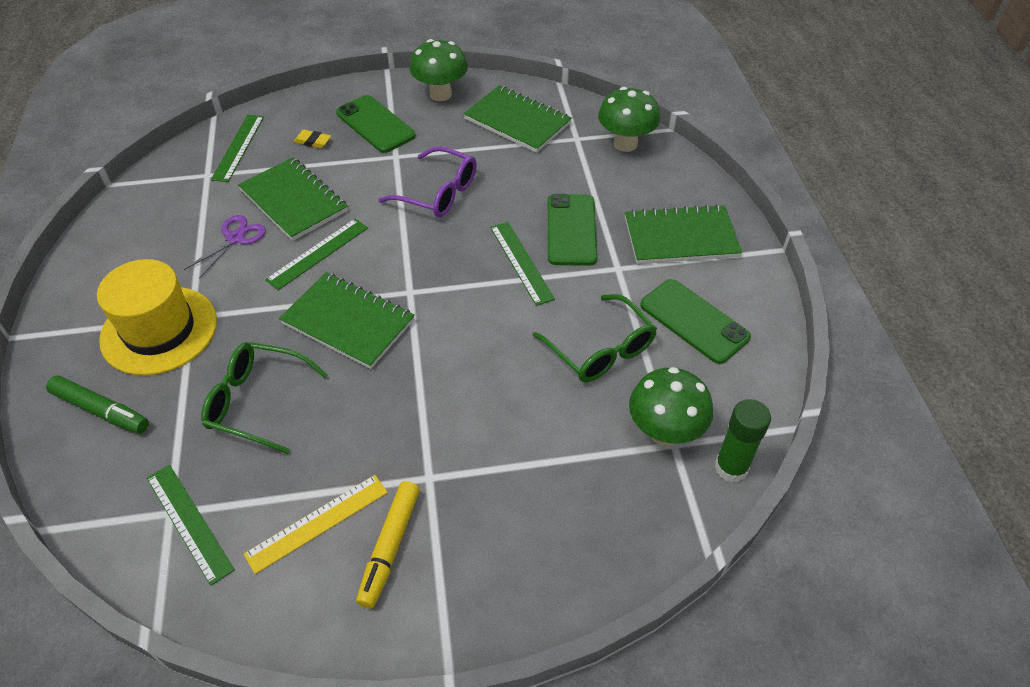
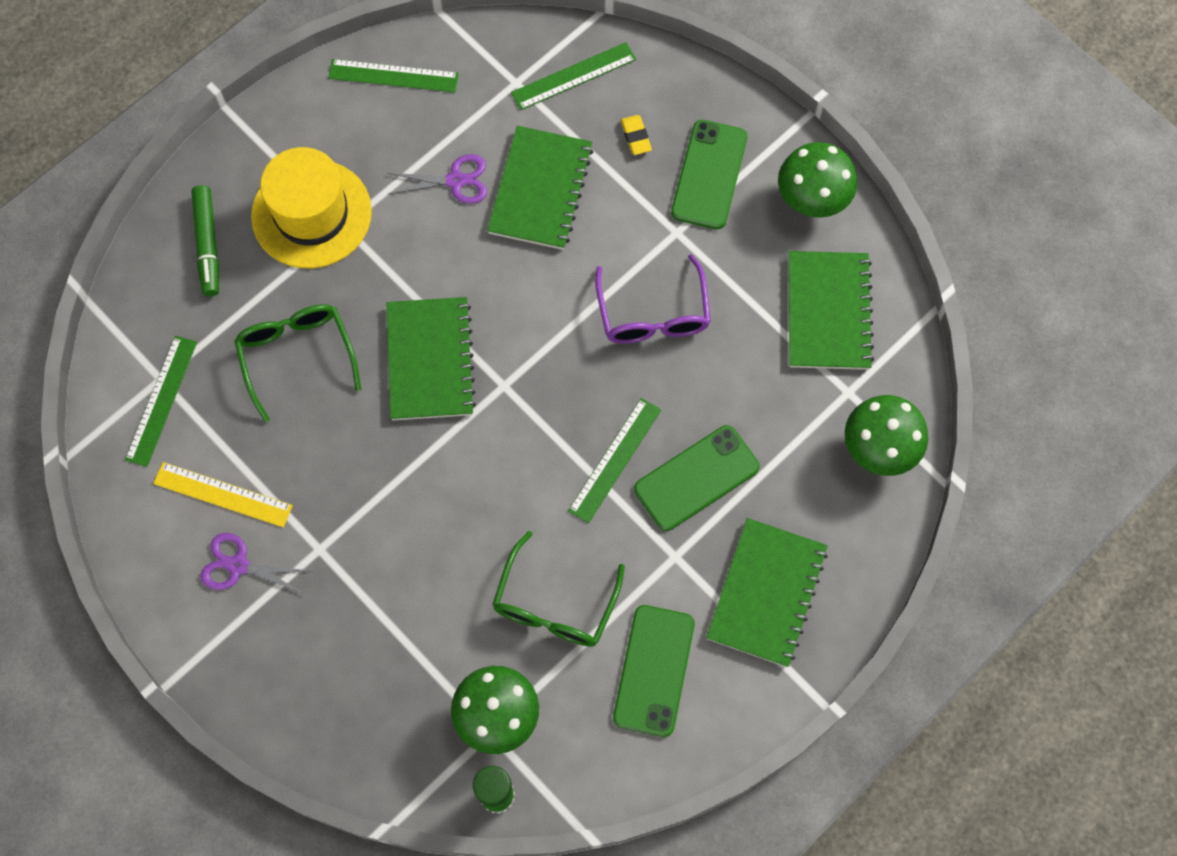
camera: 55 degrees right, 20 degrees up
green ruler [265,219,368,290] -> green ruler moved to [328,59,459,93]
yellow marker [356,481,420,608] -> purple scissors [200,533,309,594]
green notebook [625,204,742,264] -> green notebook turned 60 degrees clockwise [706,518,828,667]

